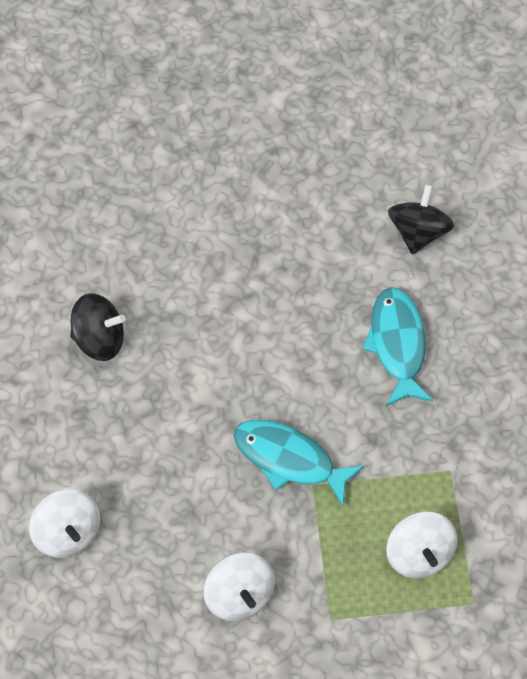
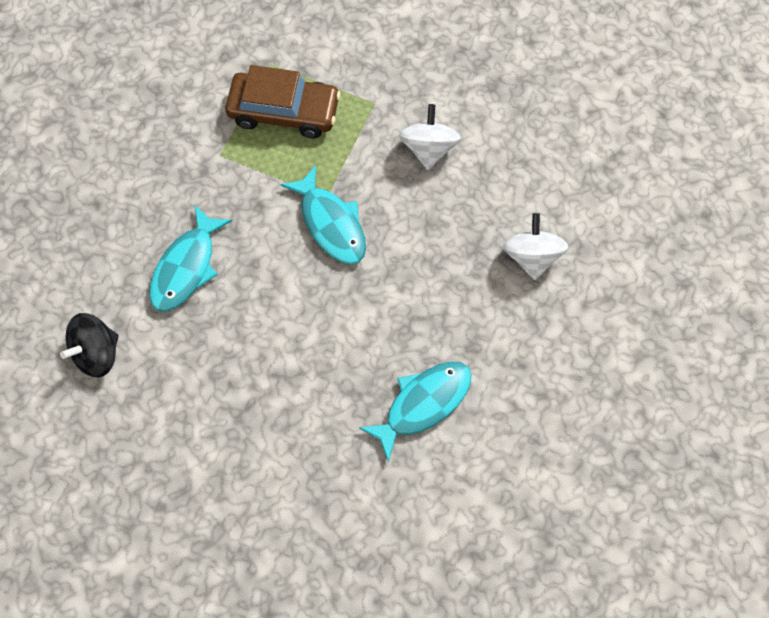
camera: 150 degrees left, 5 degrees up
black spinning top [70,293,126,361] -> turquoise fish [359,361,471,462]
white spinning top [386,511,457,578] -> brown car [225,65,341,138]

